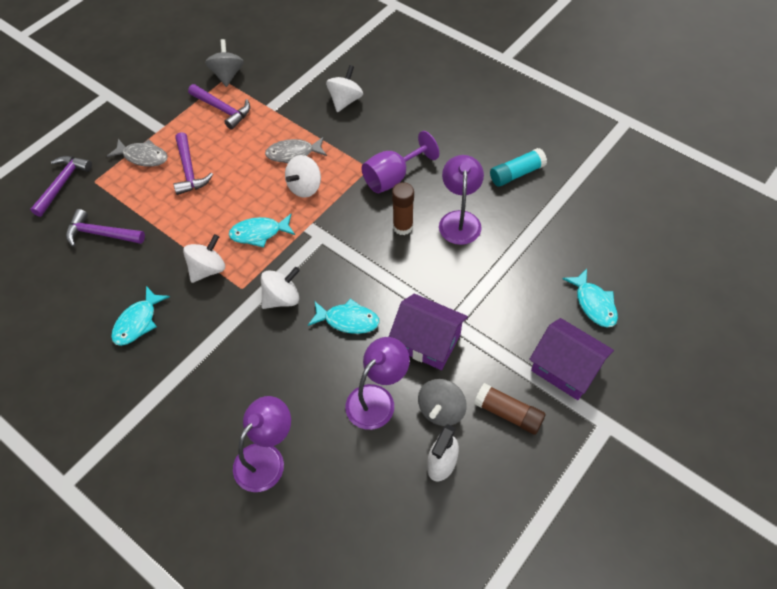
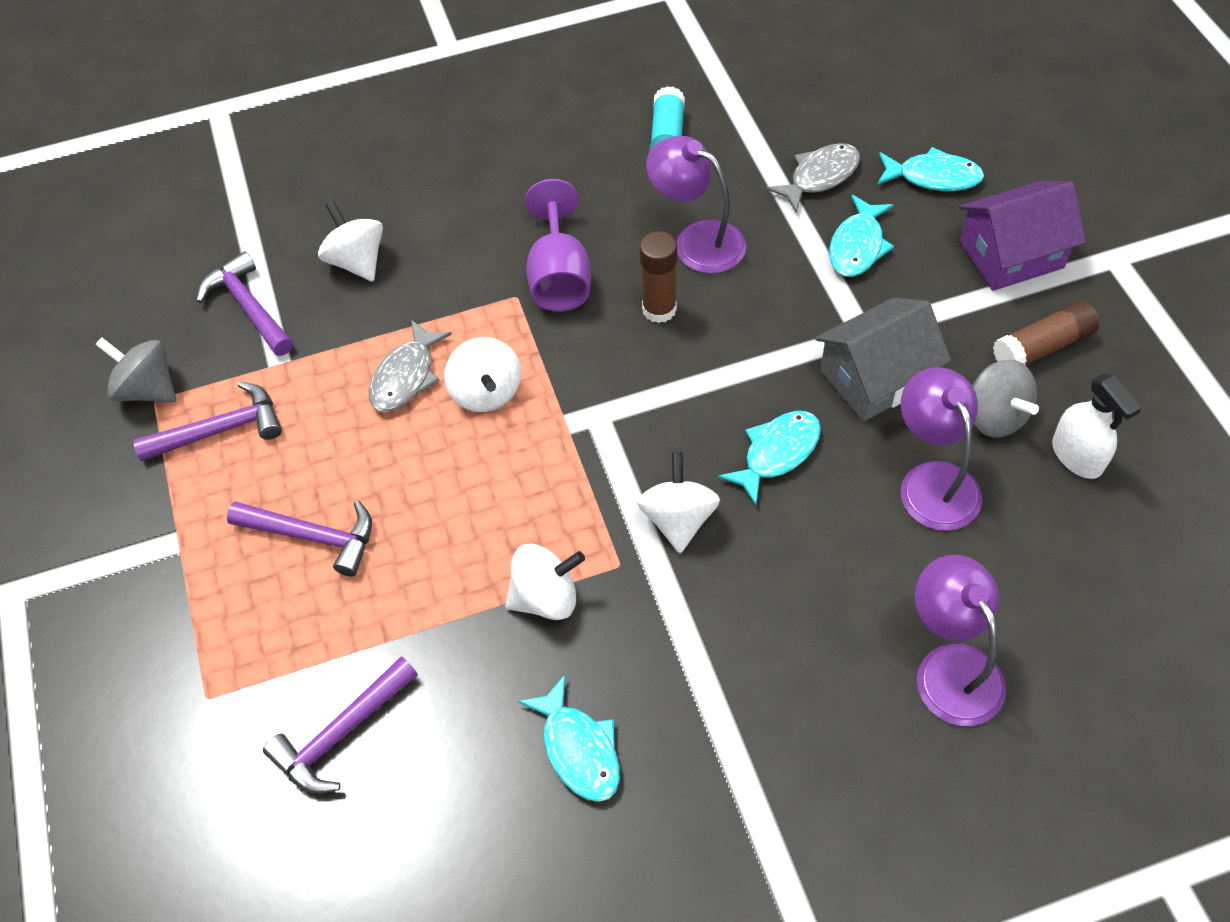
camera: 55 degrees left, 0 degrees up
purple hammer [30,156,92,217] -> purple hammer moved to [196,251,293,356]
grey fish [107,139,168,167] -> grey fish moved to [766,143,860,213]
white spinning top [183,234,225,283] -> white spinning top turned 90 degrees clockwise [505,544,585,620]
turquoise fish [229,214,295,248] -> turquoise fish moved to [829,194,894,277]
purple house [389,294,468,370] -> grey house [815,298,951,422]

